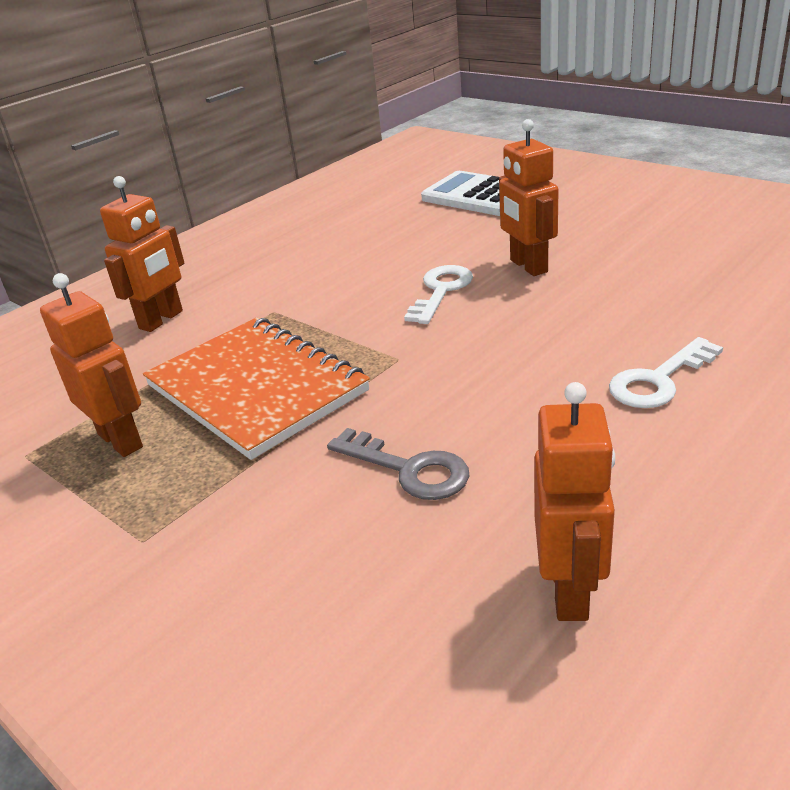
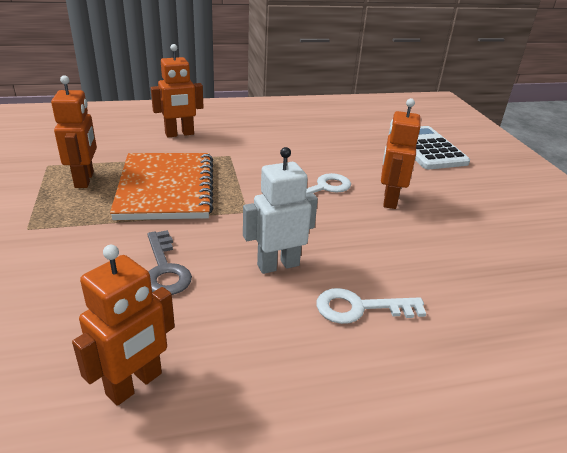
camera: 30 degrees right, 0 degrees up
none -> white robot [243,147,318,274]

